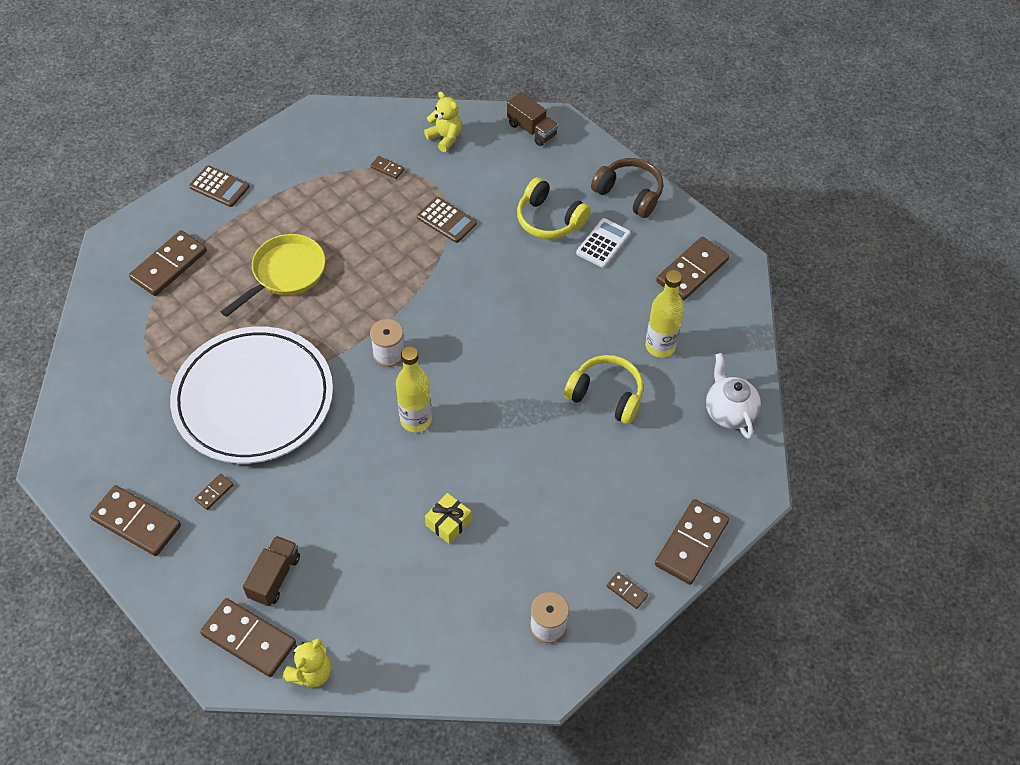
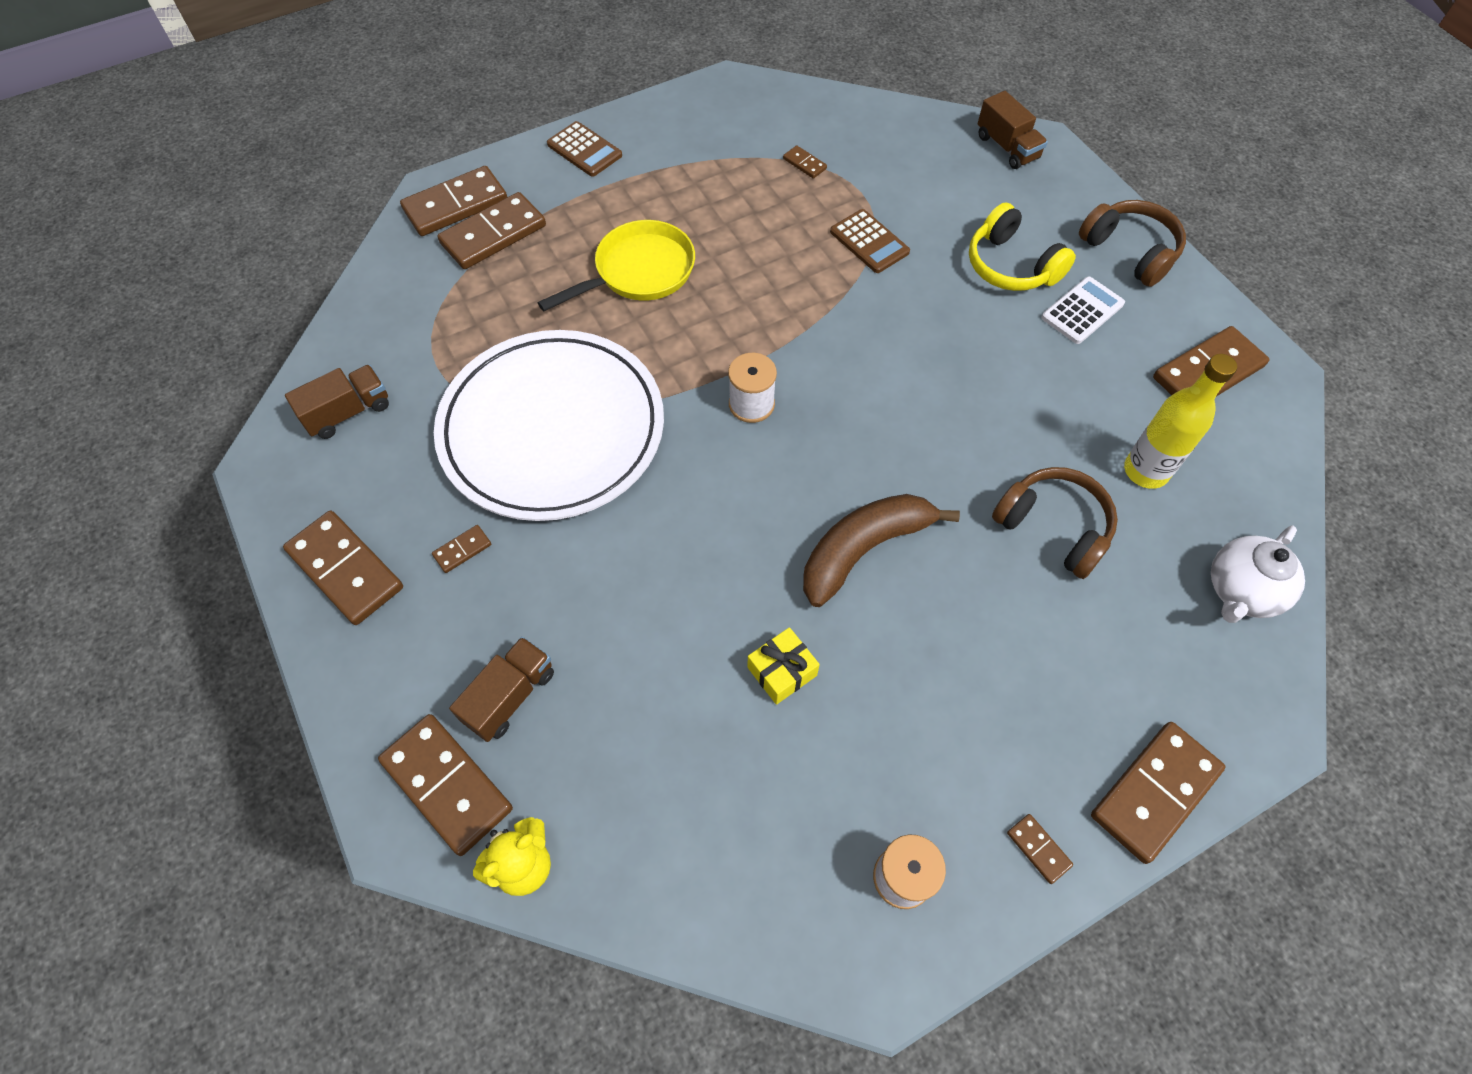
camera: 15 degrees right, 5 degrees up
yellow bottle [396,346,432,432] -> none
yellow teddy bear [424,91,462,152] -> none
yellow headphones [564,355,643,424] -> brown headphones [992,467,1118,579]
white teapot [706,353,761,439] -> white teapot turned 135 degrees counterclockwise [1211,526,1305,623]
none -> brown truck [285,364,389,439]
none -> brown domino [400,166,507,236]
none -> brown banana [803,494,960,607]

